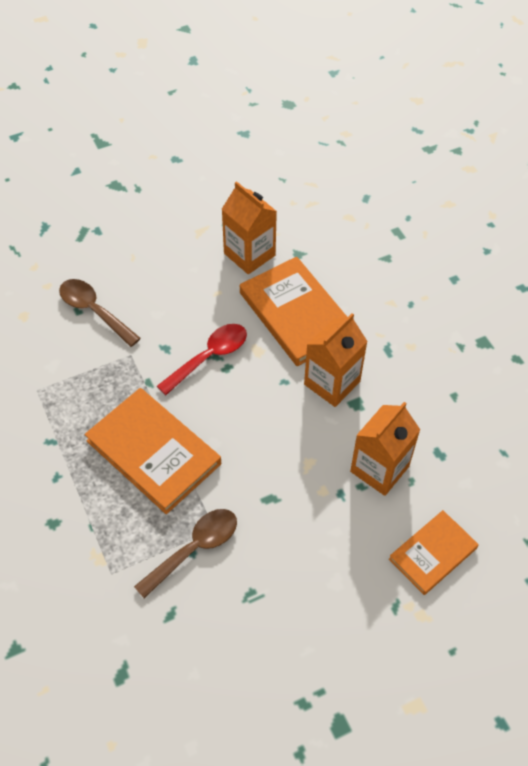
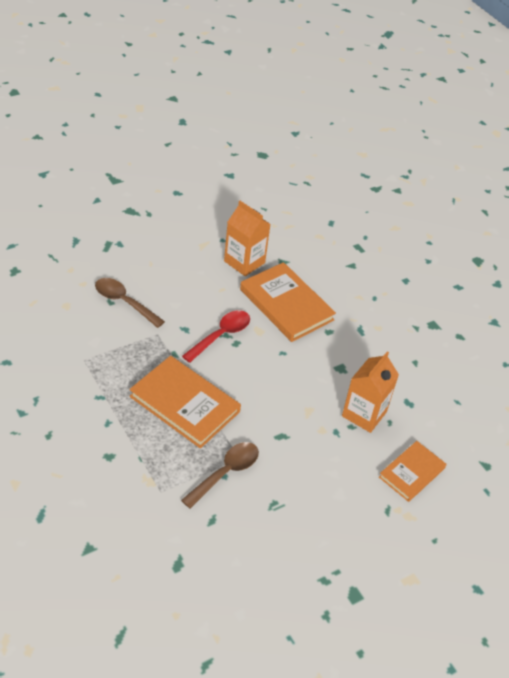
camera: 10 degrees left, 10 degrees down
orange carton [304,313,368,407] -> none

